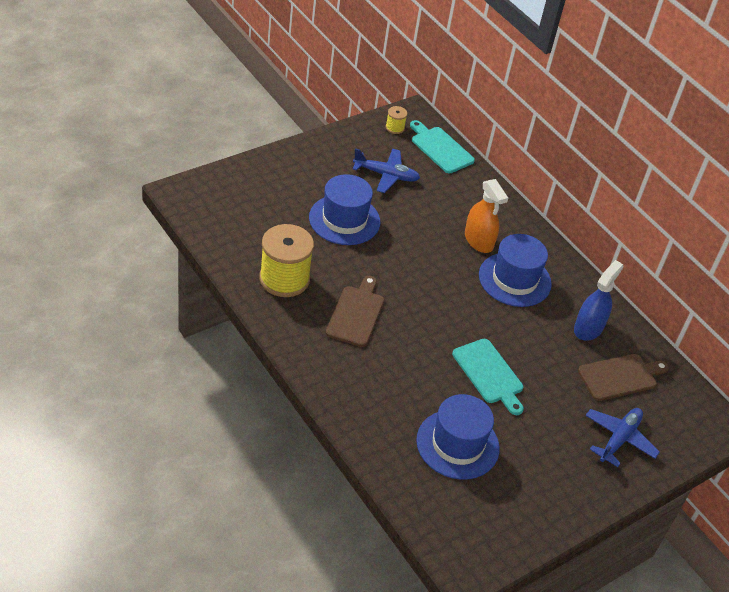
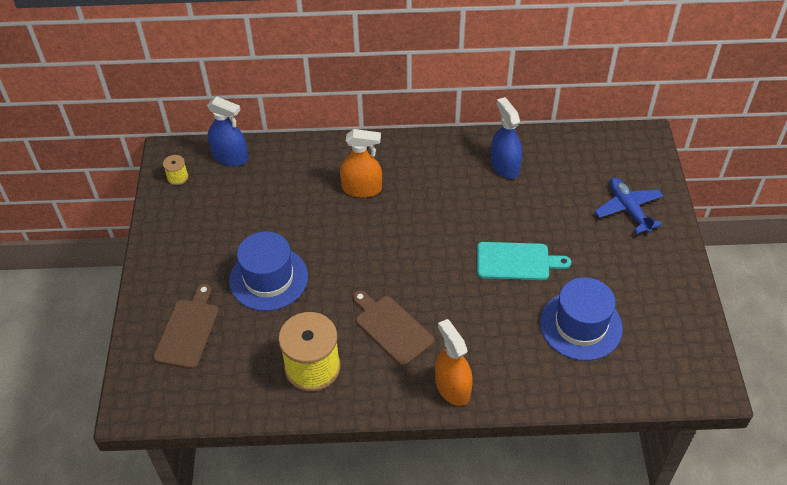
camera: 50 degrees left, 5 degrees up
blue plane [353,148,420,193] -> none
turquoise cutting board [410,120,475,173] -> blue spray bottle [207,96,248,166]
blue hat [479,234,552,307] -> none
brown cutting board [578,354,669,401] -> brown cutting board moved to [153,284,219,369]
none -> orange spray bottle [435,319,473,406]

